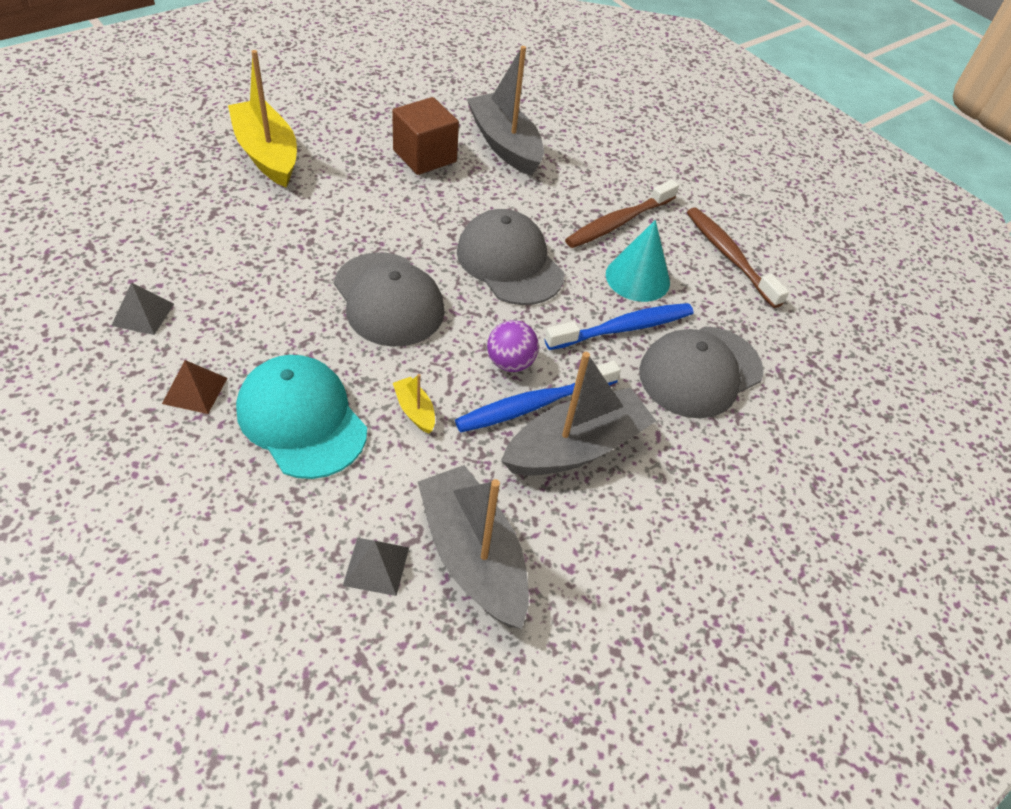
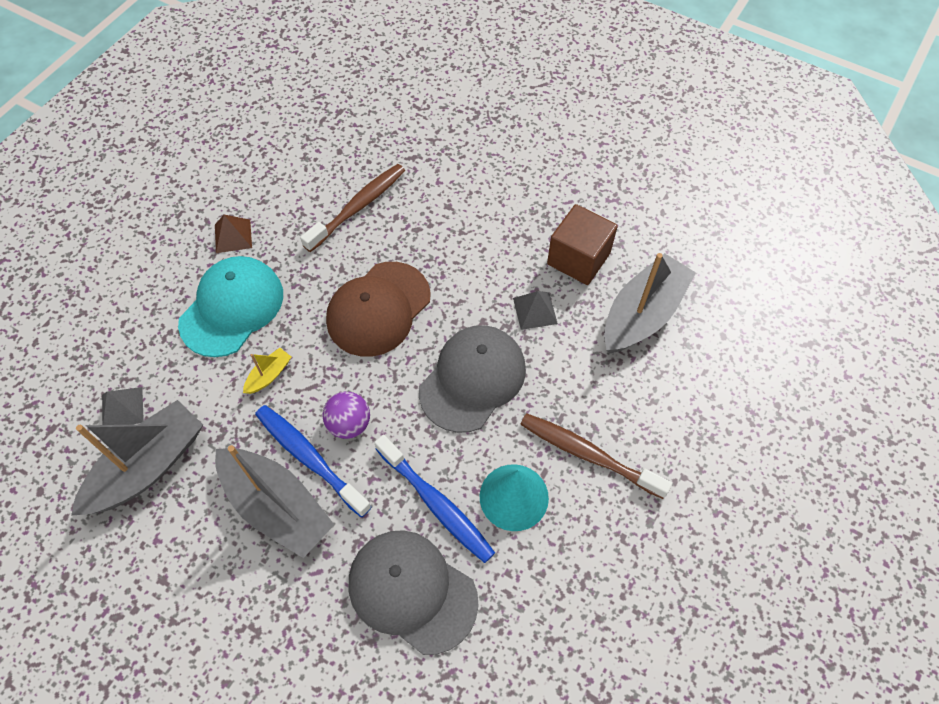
camera: 75 degrees right, 10 degrees up
grey pyramid [111,283,174,335] -> grey pyramid moved to [513,291,558,330]
yellow boat [228,50,297,187] -> none
grey cap [334,252,445,347] -> brown cap [326,262,431,357]
brown toothbrush [687,207,789,308] -> brown toothbrush moved to [300,164,405,252]

